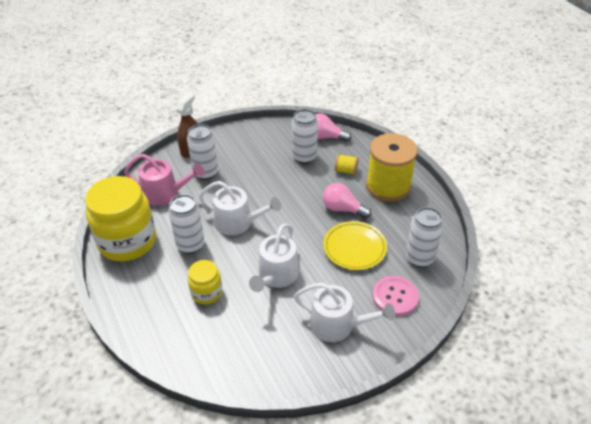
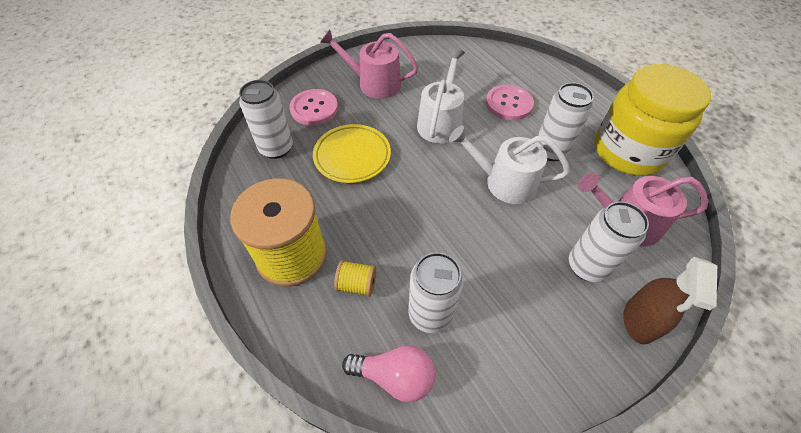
camera: 175 degrees right, 10 degrees up
yellow jar [188,260,222,304] -> pink button [486,85,534,120]
white watering can [294,283,395,342] -> pink watering can [320,29,418,99]
pink light bulb [323,183,372,218] -> none

